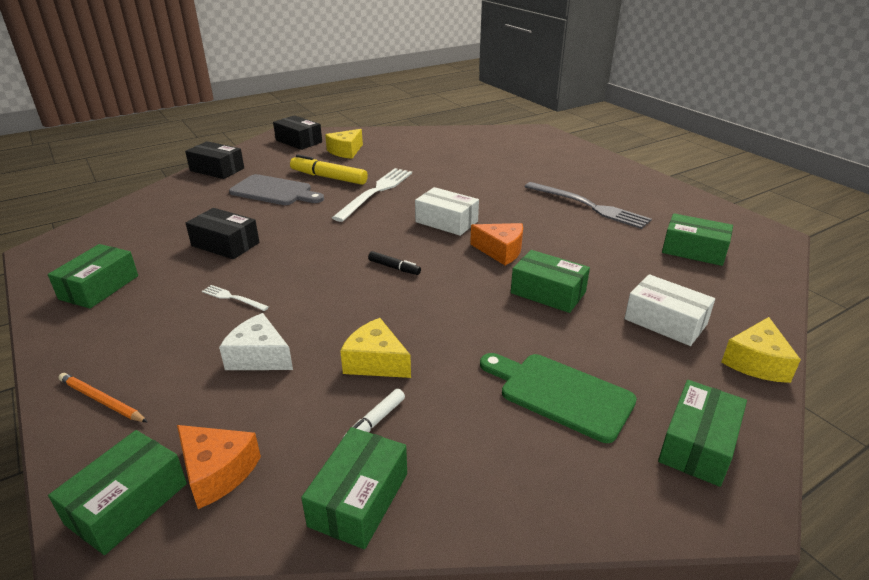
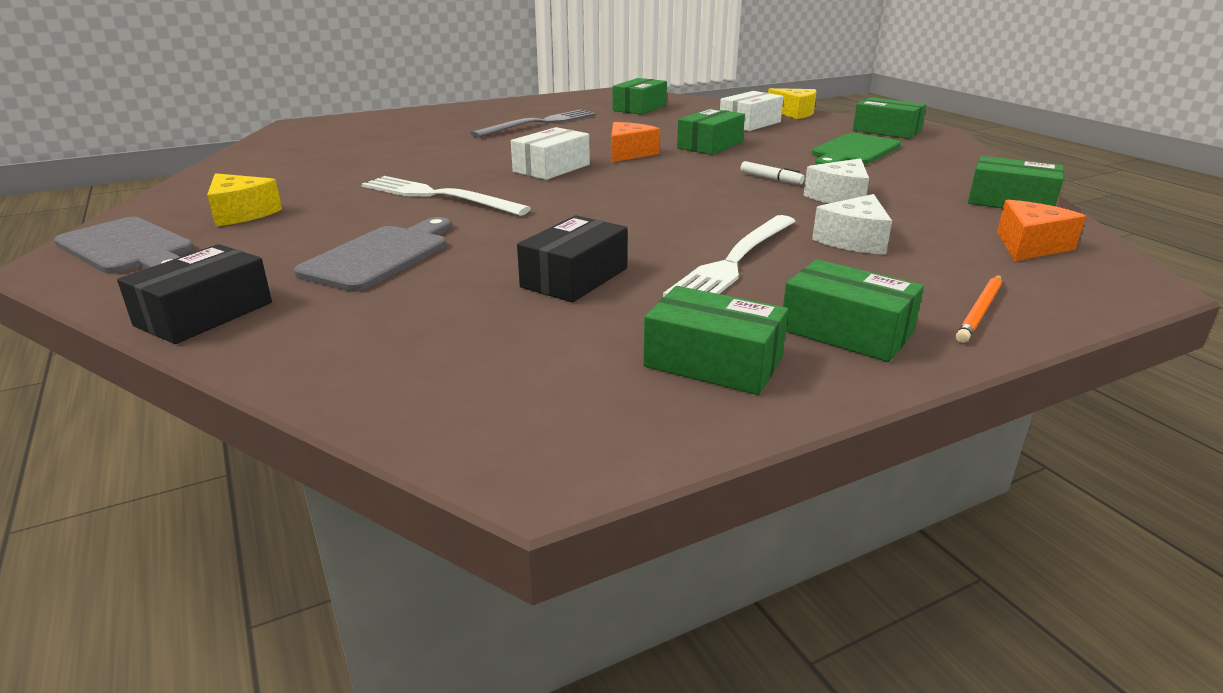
camera: 85 degrees left, 5 degrees down
green box [48,430,187,555] -> green box moved to [783,259,924,362]
white fork [202,285,269,311] -> white fork [663,215,796,297], size x2.16
black box [273,115,322,150] -> grey cutting board [54,217,194,274]
yellow marker [290,155,368,185] -> none
yellow cheese [340,318,411,378] -> white cheese [804,158,869,203]
white marker [343,389,405,438] -> white marker moved to [740,161,804,185]
black marker [368,251,421,275] -> none

